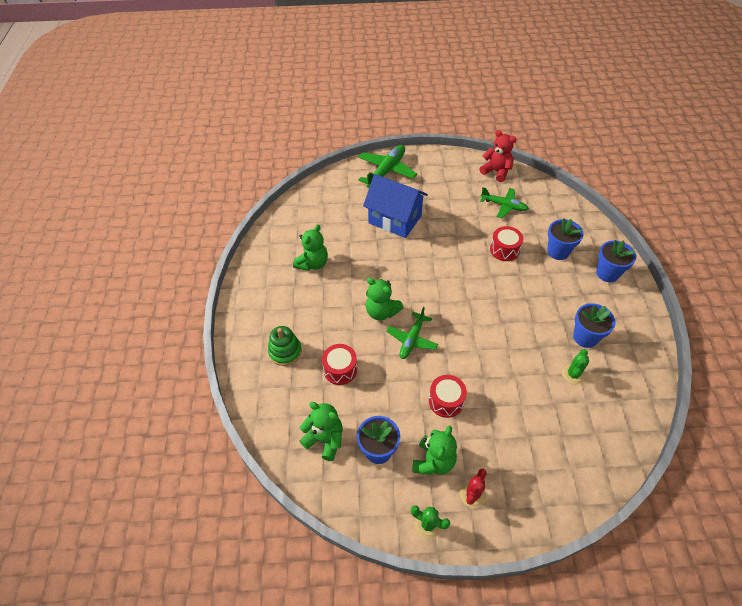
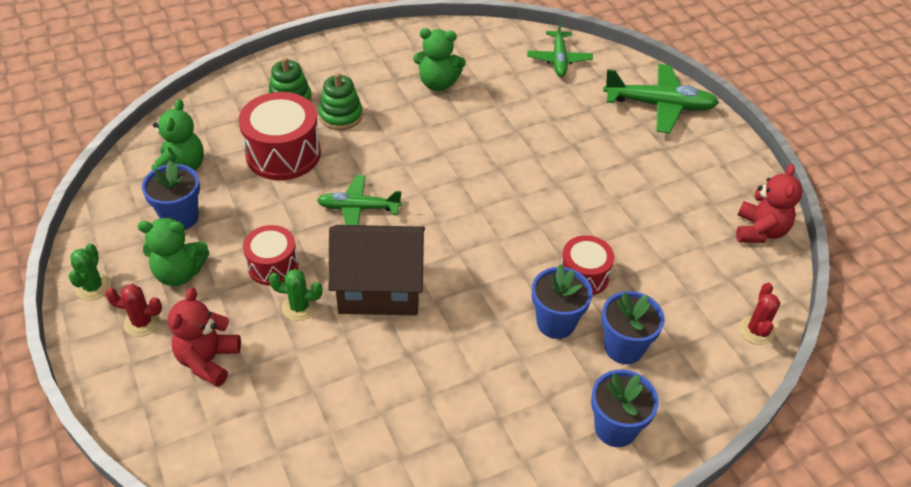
camera: 65 degrees right, 5 degrees down
red drum [322,344,357,385] -> red drum [238,92,321,180], size x1.65
blue house [363,174,428,238] -> none
green teddy bear [366,278,404,320] -> none
green plane [480,187,529,218] -> green plane moved to [527,19,593,77]
green cactus [562,349,589,385] -> green cactus moved to [269,269,323,321]
blue flower pot [573,303,615,348] -> blue flower pot moved to [532,264,592,339]
none -> red teddy bear [168,287,241,387]
none -> green stacking toy [319,72,363,130]
none -> brown house [328,225,425,315]
none -> red cactus [739,283,780,345]

